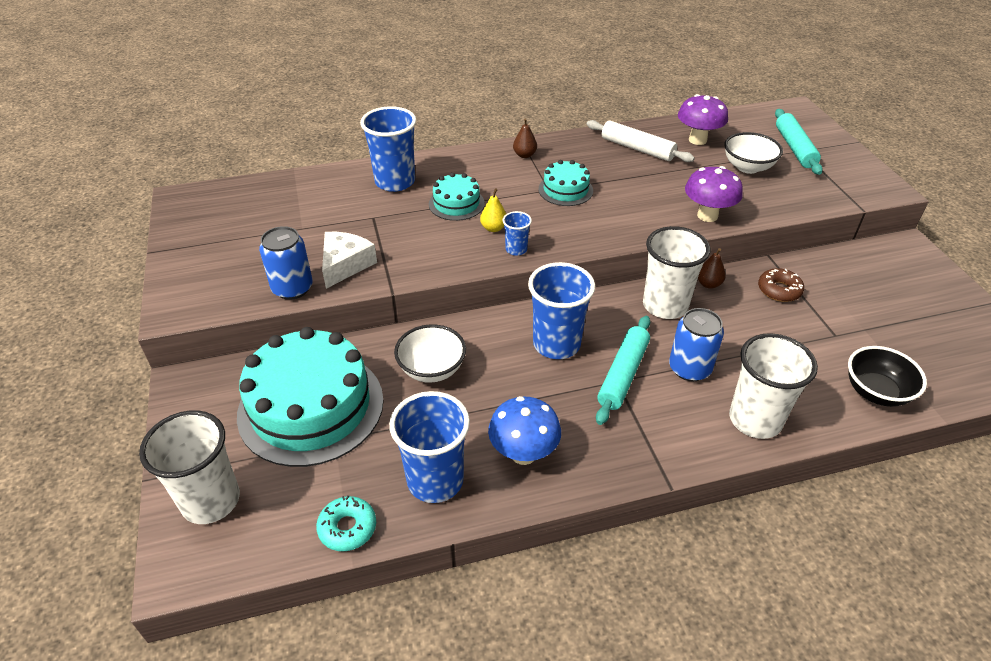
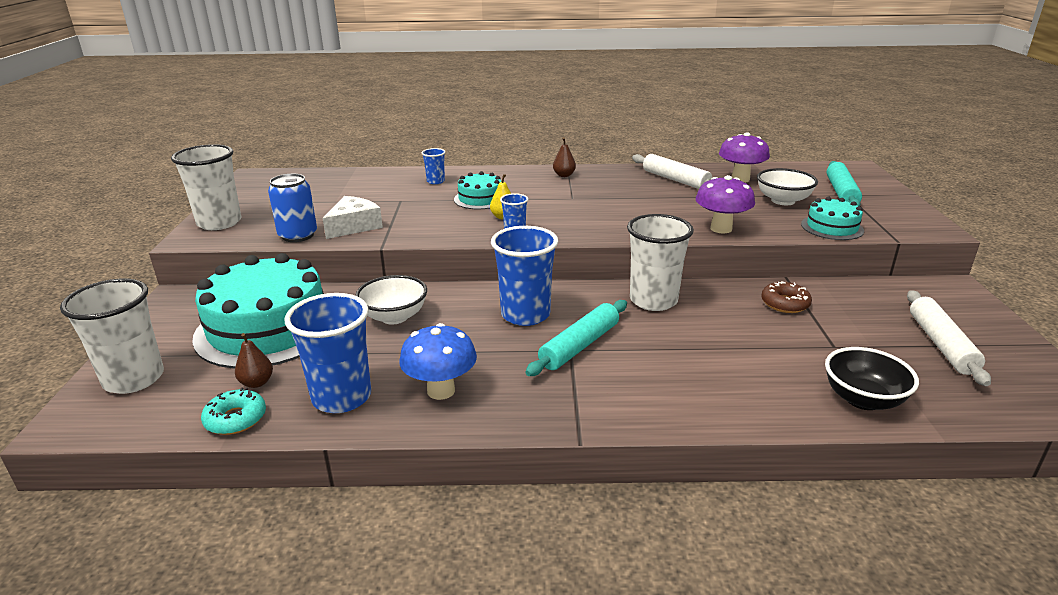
camera: 15 degrees right, 15 degrees down
blue cup [360,106,416,192] -> blue cup [422,148,446,184], size x0.48
turquoise cake [539,160,593,206] -> turquoise cake moved to [801,197,864,240]
blue can [669,308,724,382] -> none
brown pear [698,248,726,289] -> brown pear moved to [235,333,273,388]
white cup [729,333,818,439] -> white cup moved to [171,144,241,230]
none -> white rolling pin [907,290,991,386]

